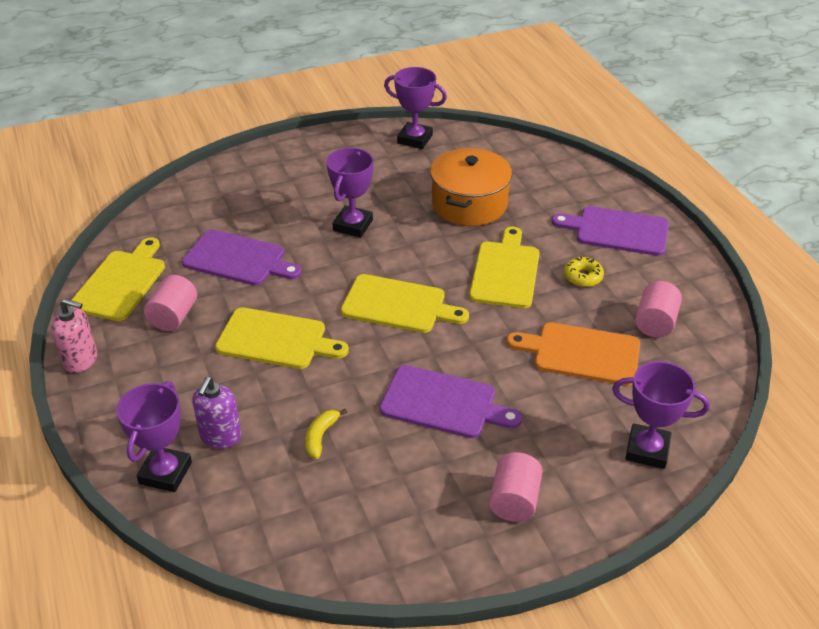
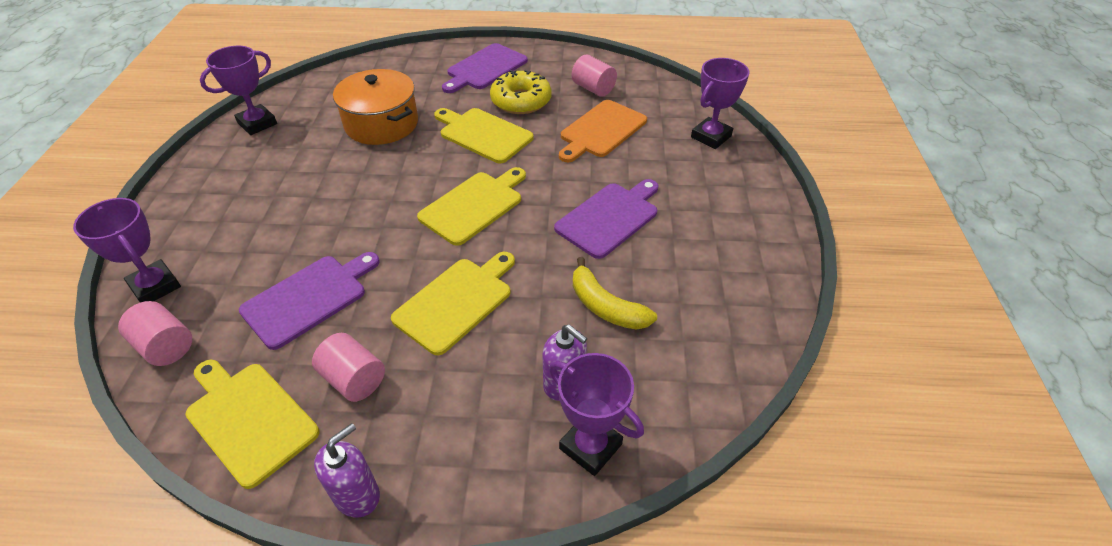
camera: 65 degrees left, 5 degrees up
pink soap dispenser [51,299,97,373] -> purple soap dispenser [314,423,380,518]
yellow banana [305,408,347,459] -> yellow banana [573,257,657,330], size x1.60
purple trophy [326,148,374,237] -> purple trophy moved to [73,198,181,303]
pink cylinder [489,452,543,522] -> pink cylinder moved to [118,301,192,366]
yellow donut [564,256,604,287] -> yellow donut [490,70,551,114], size x1.82

